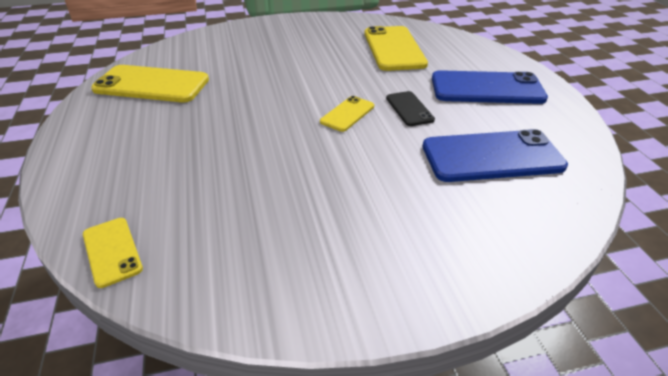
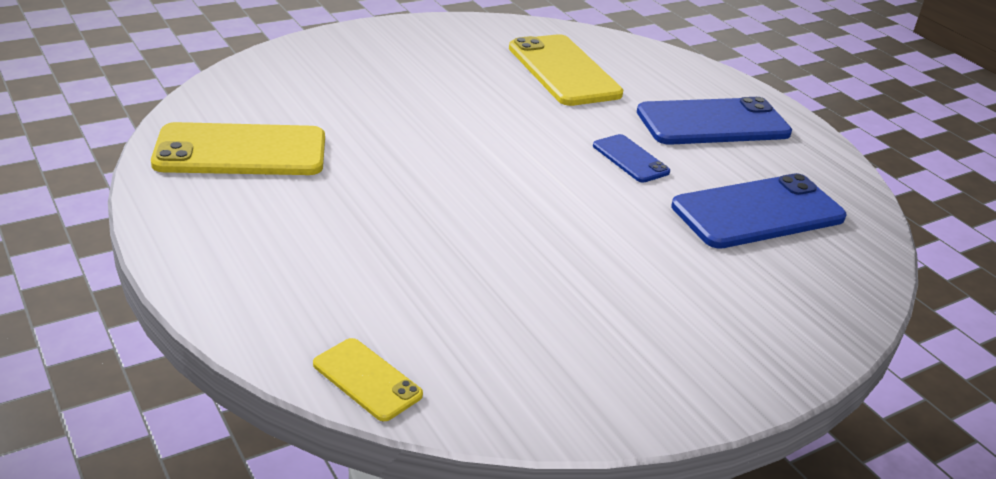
camera: 20 degrees left, 5 degrees down
yellow phone [320,96,374,132] -> none
black phone [386,91,435,126] -> blue phone [593,134,670,183]

